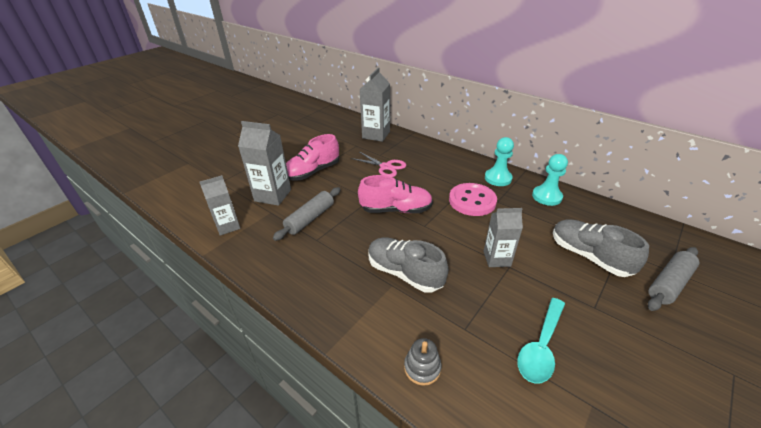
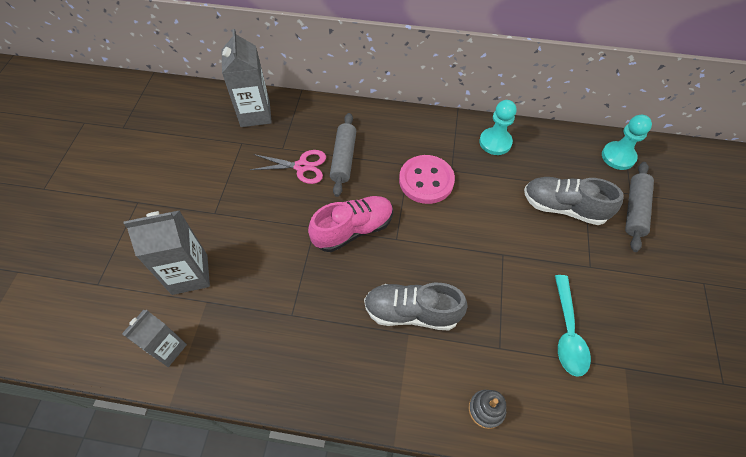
camera: 30 degrees left, 20 degrees up
grey rolling pin [273,187,341,241] -> grey rolling pin moved to [330,113,356,197]
pink shoe [286,134,339,181] -> none
grey carton [483,208,523,267] -> none
turquoise pawn [485,137,514,186] -> turquoise pawn moved to [602,115,652,170]

